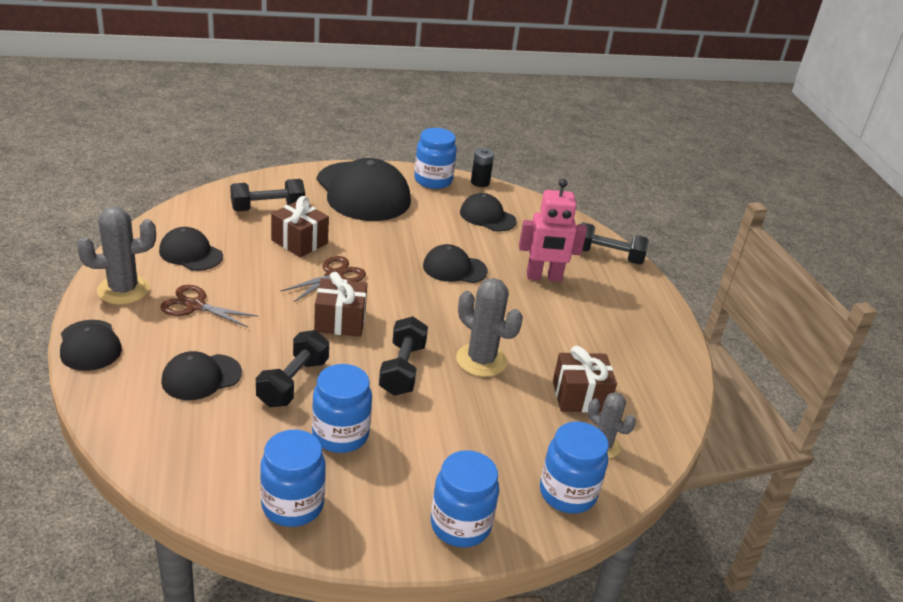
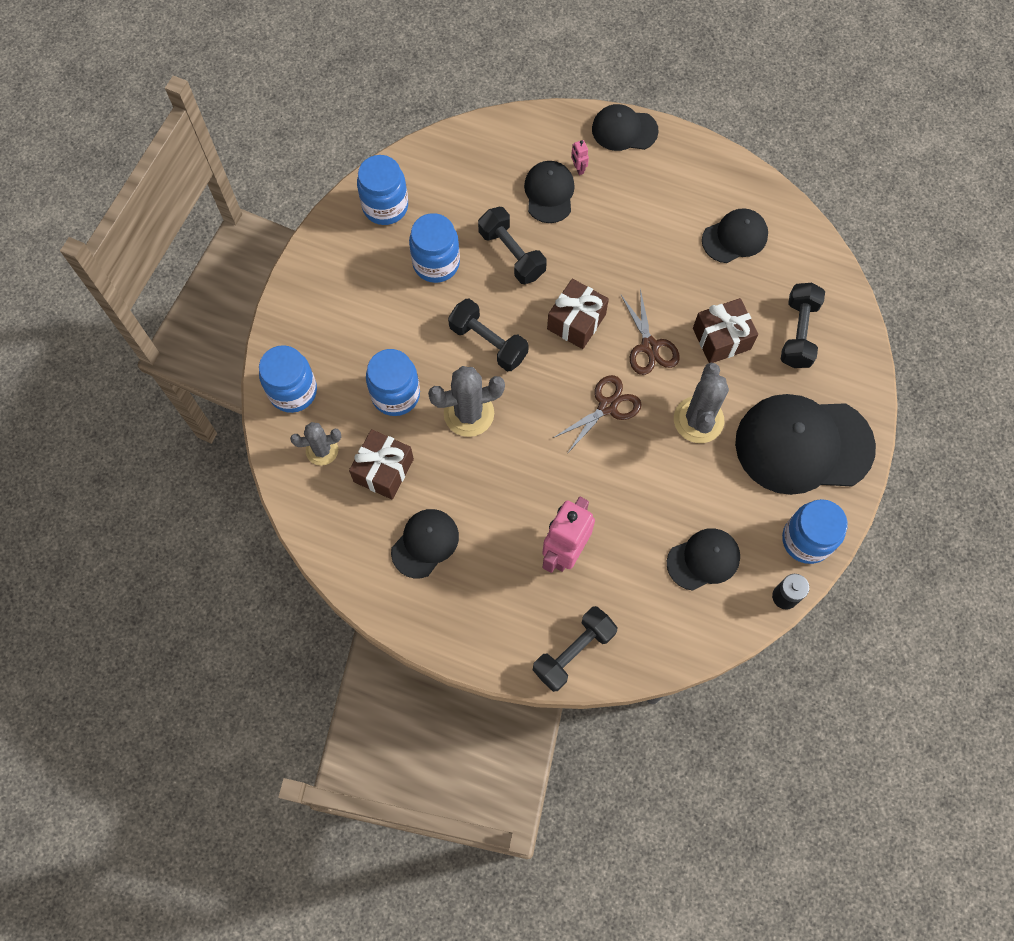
camera: 125 degrees right, 35 degrees up
grey cactus [77,206,156,305] -> grey cactus moved to [674,363,729,443]
brown scissors [160,285,259,327] -> brown scissors moved to [553,375,642,454]
black cap [423,244,488,283] -> black cap moved to [391,509,459,578]
blue jar [431,450,499,547] -> blue jar moved to [366,349,420,416]
none -> pink robot [571,140,589,175]

